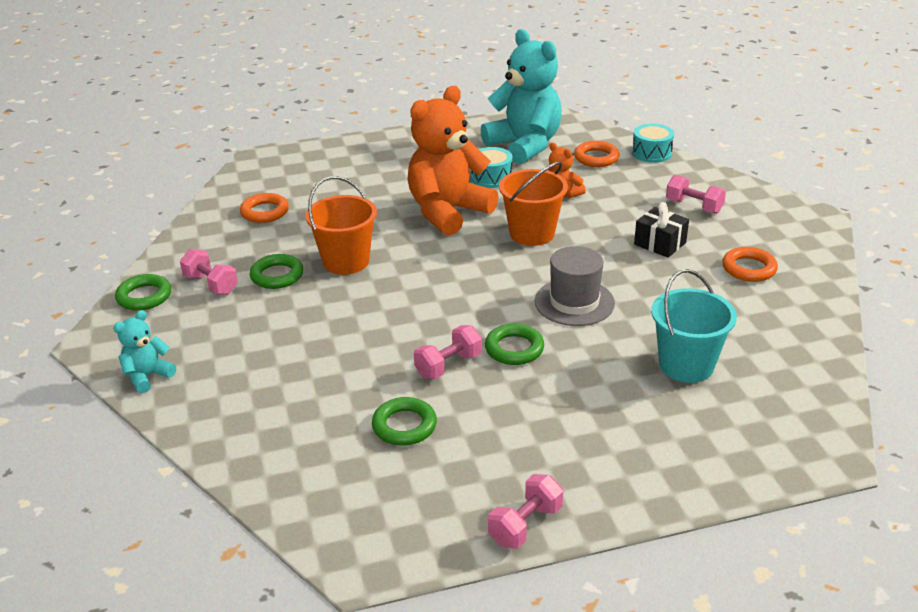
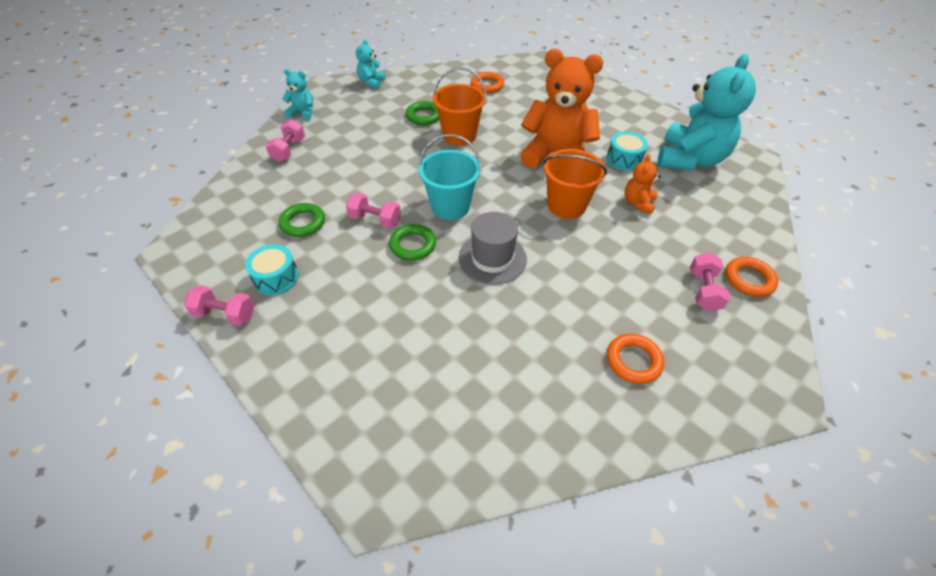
camera: 60 degrees right, 15 degrees up
green ring [115,274,171,311] -> turquoise teddy bear [356,39,385,89]
pink dumbbell [180,249,238,295] -> pink dumbbell moved to [265,119,305,162]
orange ring [574,141,619,167] -> orange ring moved to [725,257,778,297]
turquoise drum [632,123,674,163] -> turquoise drum moved to [245,244,299,295]
black gift [634,202,689,258] -> none
turquoise bucket [652,269,737,383] -> turquoise bucket moved to [418,134,481,220]

